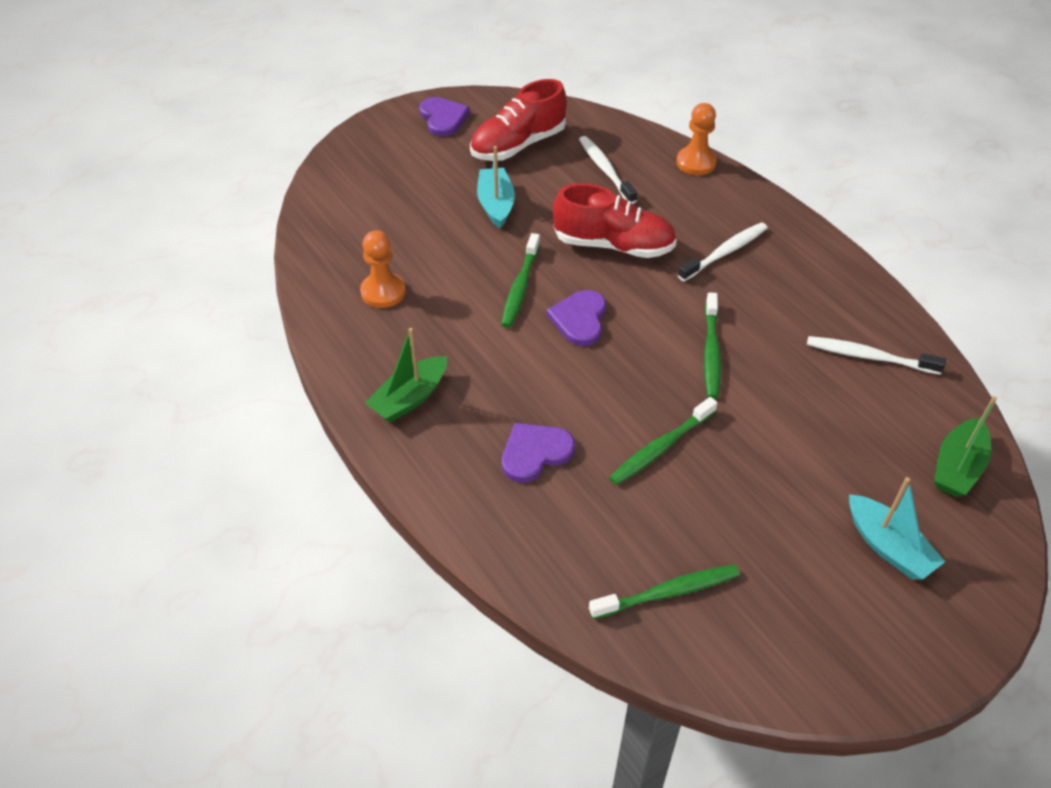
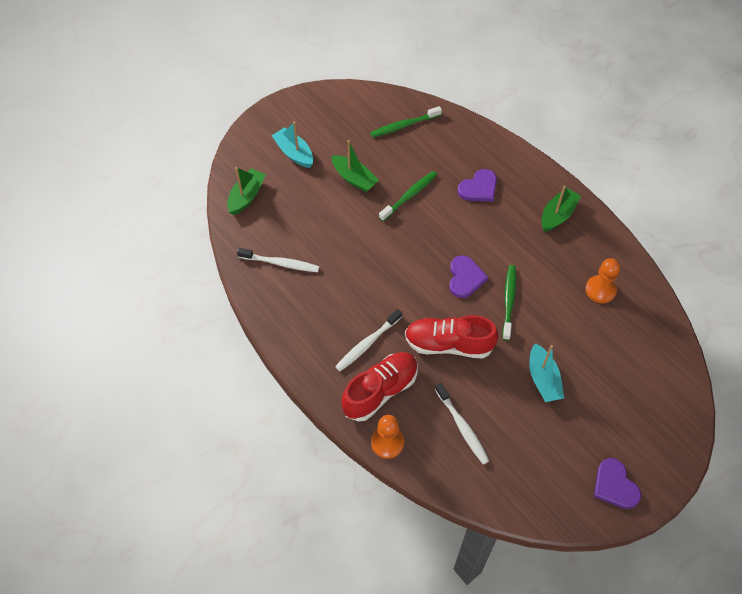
camera: 175 degrees right, 10 degrees up
red shoe [470,79,567,161] -> red shoe moved to [341,352,418,422]
green toothbrush [704,292,721,399] -> none
none -> green boat [332,140,379,192]

